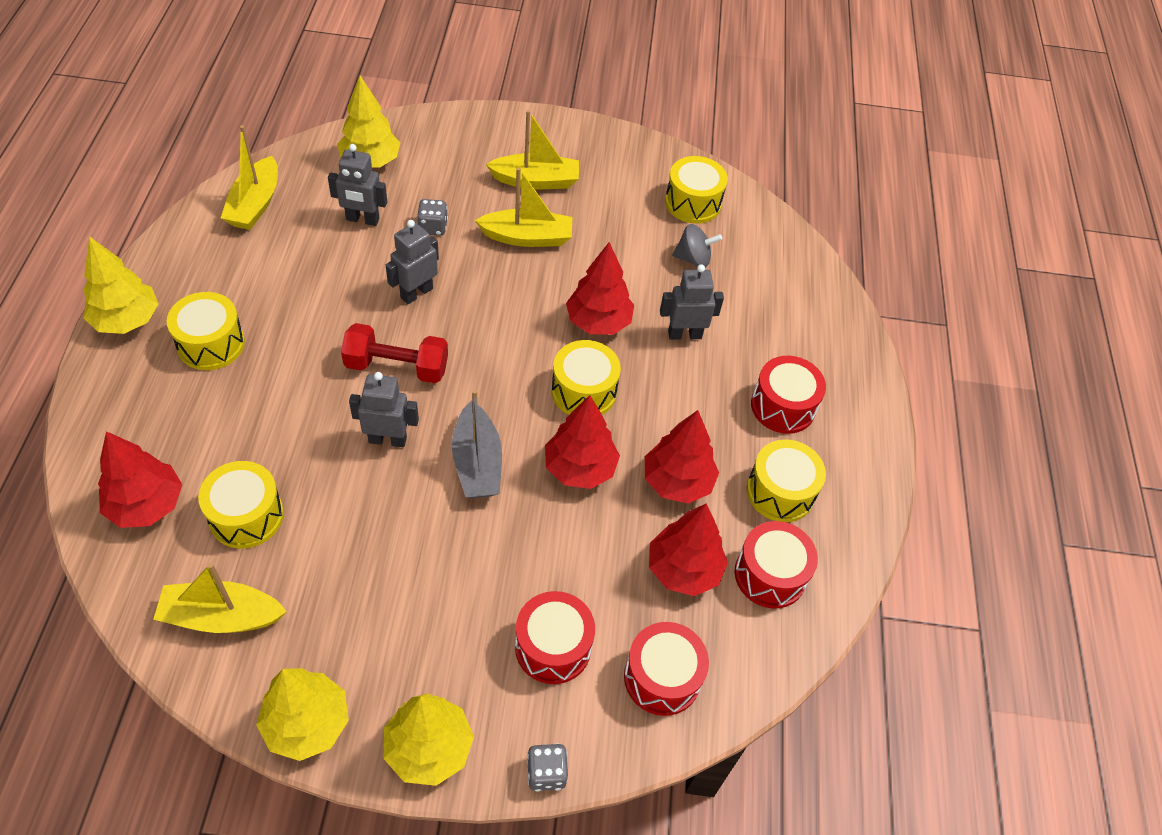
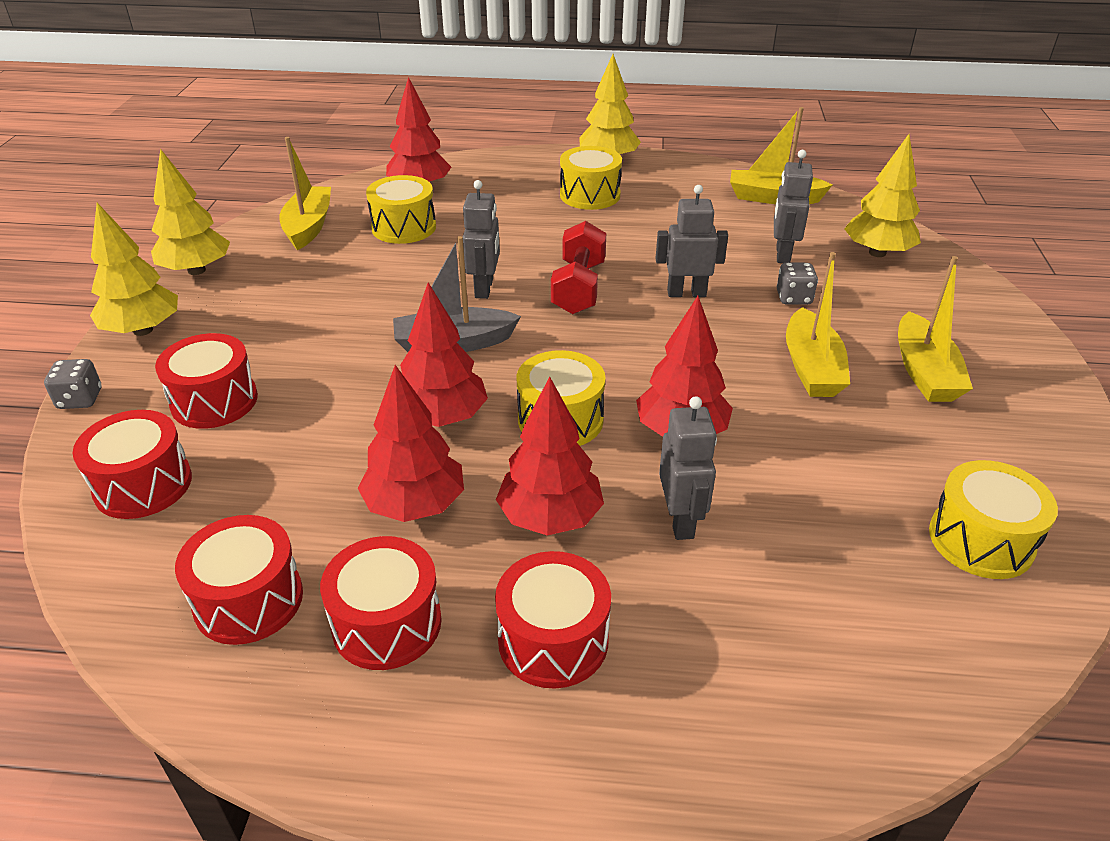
camera: 95 degrees right, 15 degrees down
grey robot [386,220,439,304] -> grey robot turned 45 degrees counterclockwise [655,185,728,297]
red tree [649,503,728,596] -> red tree moved to [496,377,604,536]
grey spinning top [672,224,722,268] -> none
yellow drum [747,439,826,522] -> red drum [320,536,442,670]

